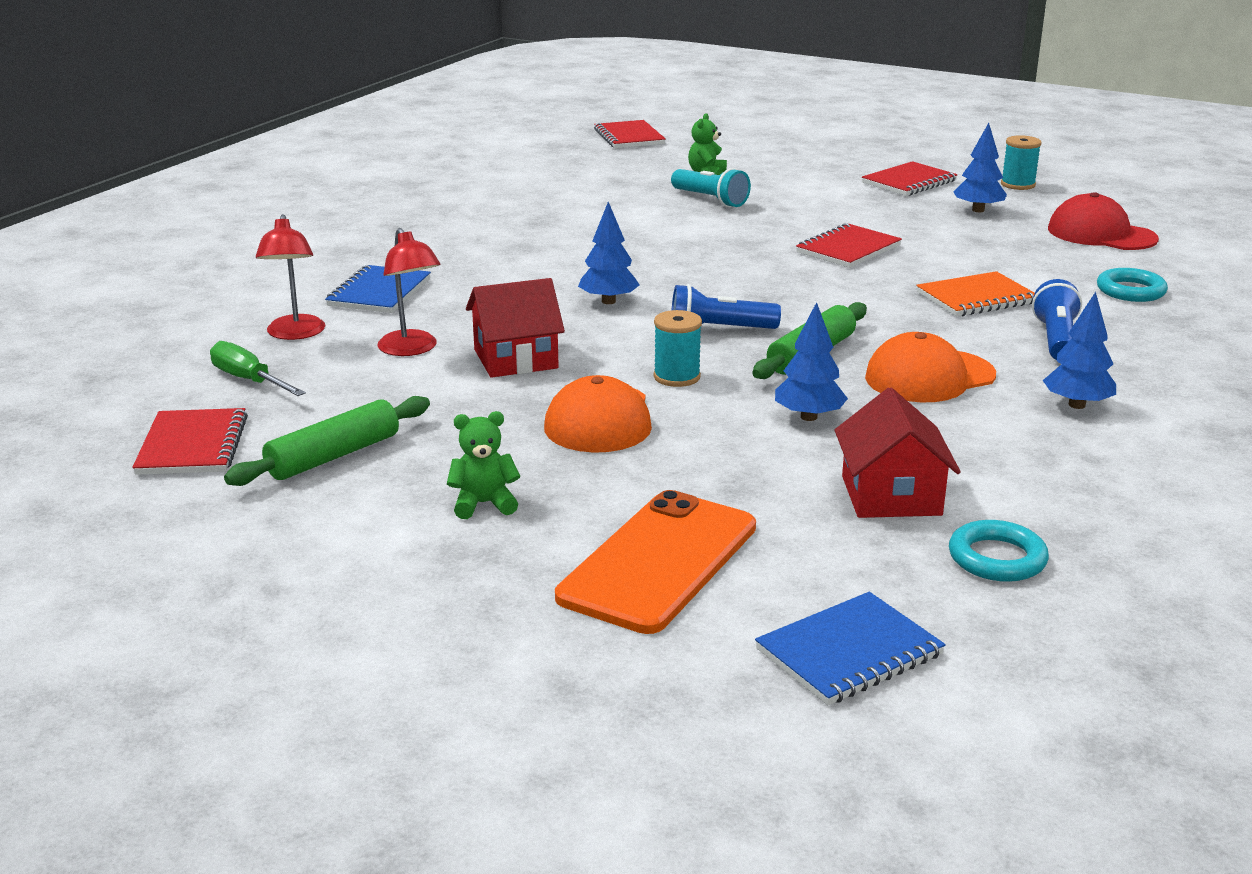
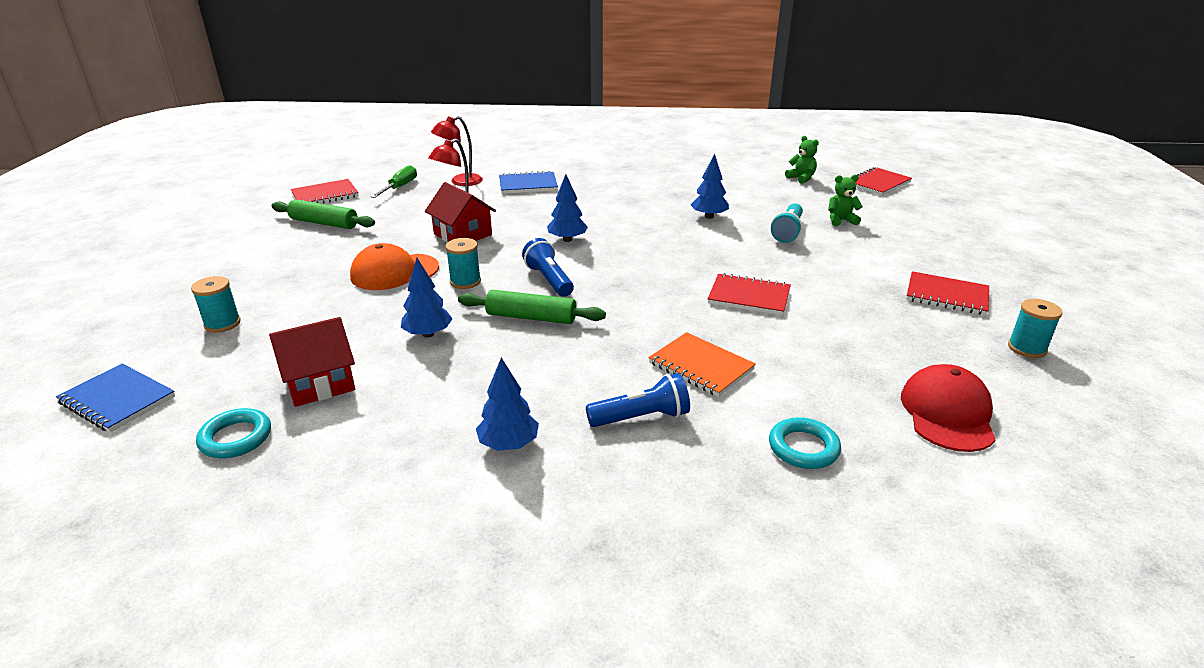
camera: 65 degrees right, 5 degrees up
green teddy bear [447,411,520,519] -> green teddy bear moved to [785,136,819,184]
orange phone [555,490,756,634] -> turquoise spool [191,276,241,333]
orange cap [865,332,996,402] -> none
blue tree [954,123,1007,212] -> blue tree moved to [691,153,729,219]

